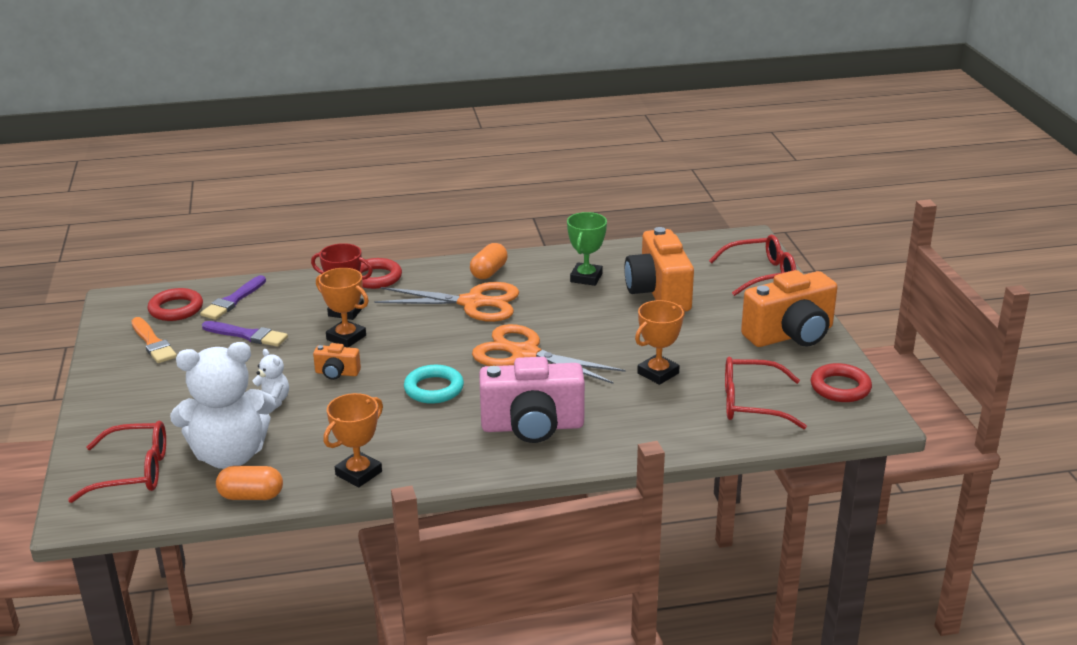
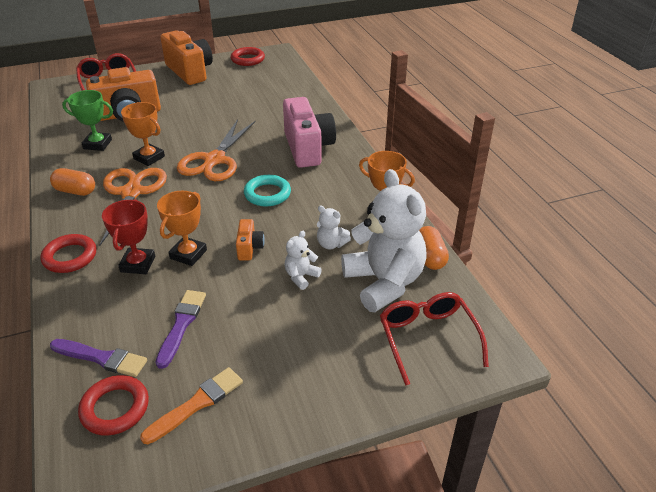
camera: 100 degrees left, 10 degrees up
orange trophy [635,300,685,385] -> orange trophy moved to [121,102,165,166]
red glasses [725,357,807,429] -> none
none -> white teddy bear [317,206,351,249]

